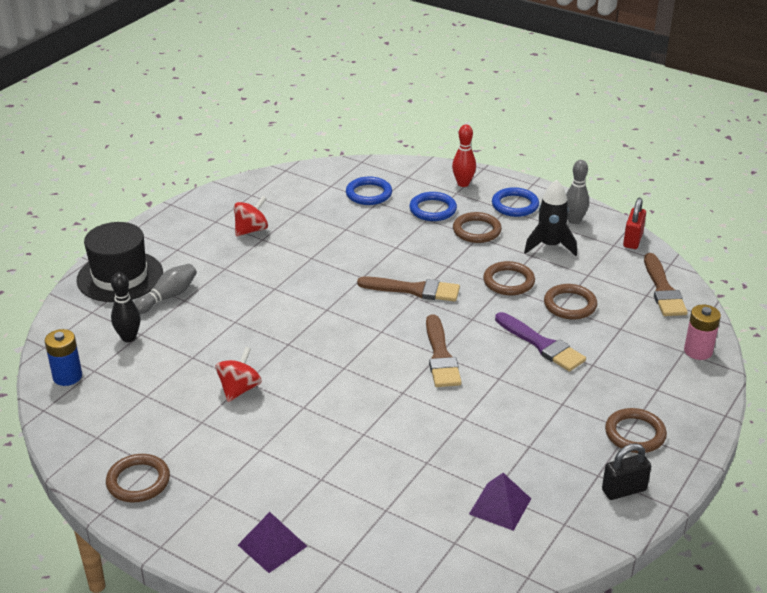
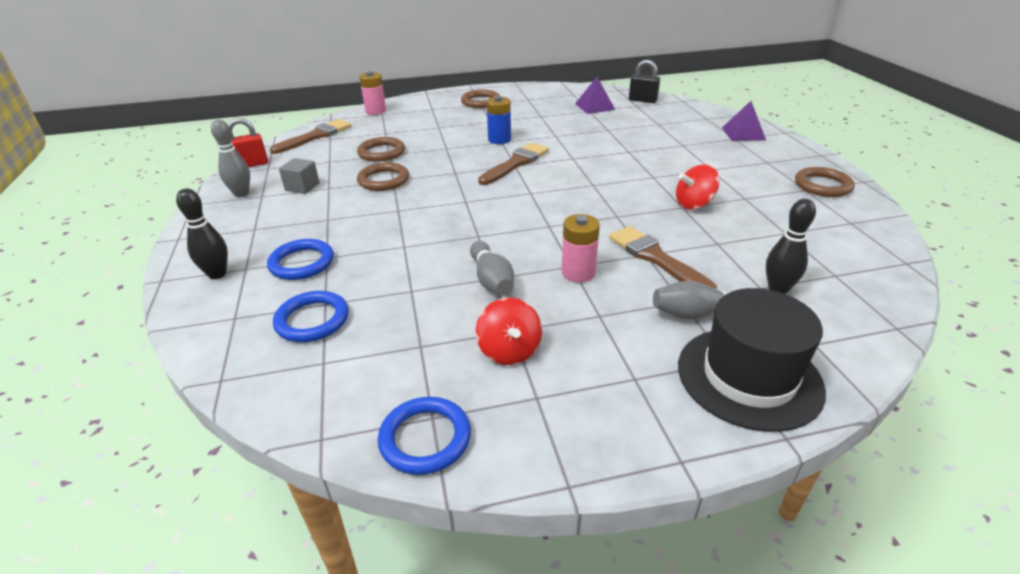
camera: 135 degrees left, 0 degrees up
blue battery [45,329,82,386] -> blue battery moved to [486,96,511,144]
red spinning top [234,196,268,237] -> red spinning top turned 105 degrees counterclockwise [476,297,542,365]
brown brush [357,276,460,302] -> brown brush moved to [609,226,717,290]
red bowling pin [452,125,476,187] -> black bowling pin [176,188,228,279]
brown ring [453,212,502,243] -> none
blue ring [492,187,539,217] -> blue ring moved to [378,397,471,475]
purple brush [495,312,586,372] -> none
black rocket [524,180,577,256] -> grey cube [279,158,320,194]
black padlock [602,443,651,500] -> black padlock moved to [629,60,660,103]
none -> grey bowling pin [470,241,514,296]
none -> pink battery [562,214,600,283]

